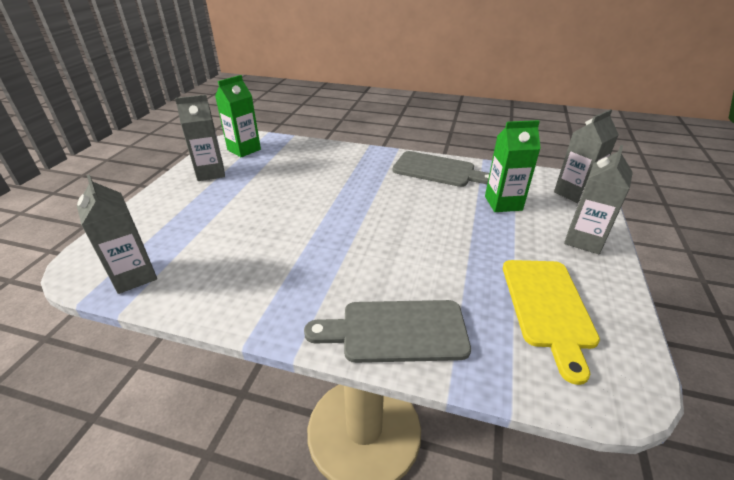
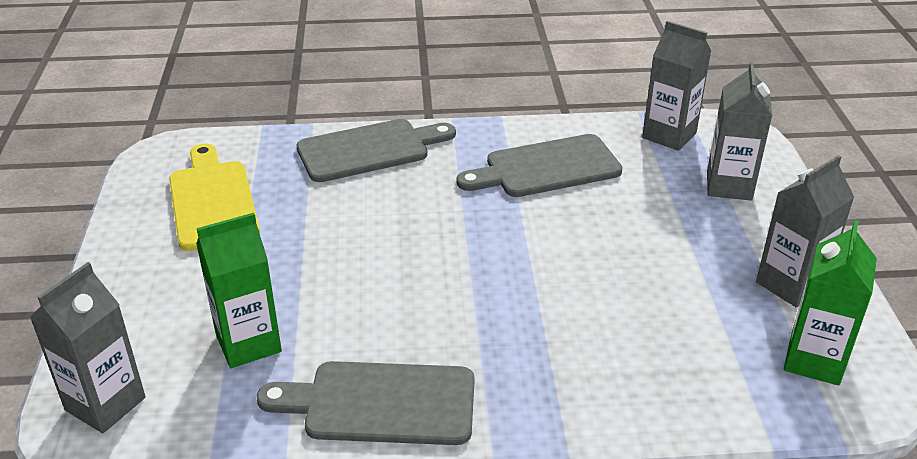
camera: 160 degrees right, 0 degrees up
grey carton [564,145,633,254] -> grey carton moved to [707,62,772,201]
none -> grey cutting board [456,134,623,197]

